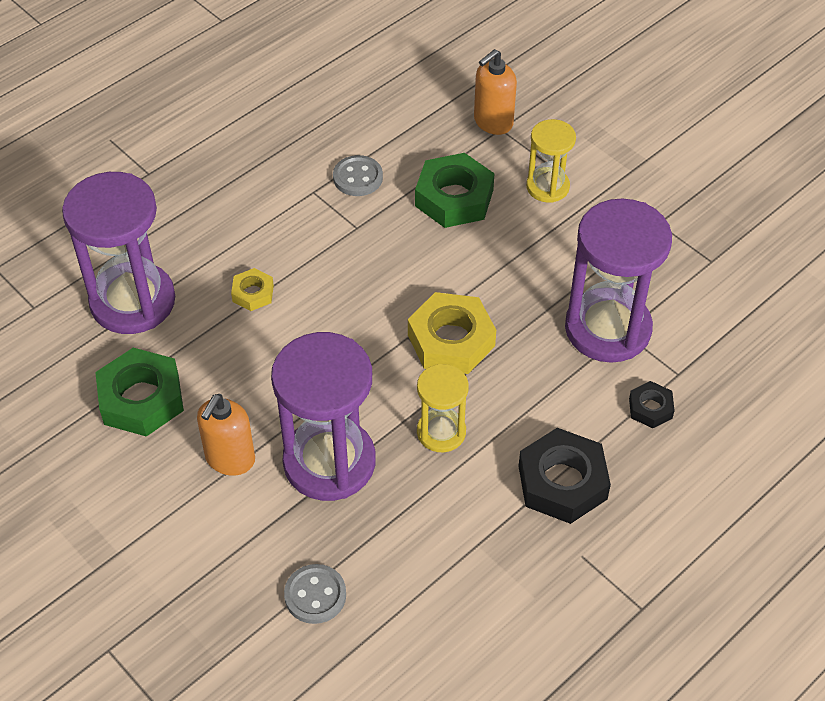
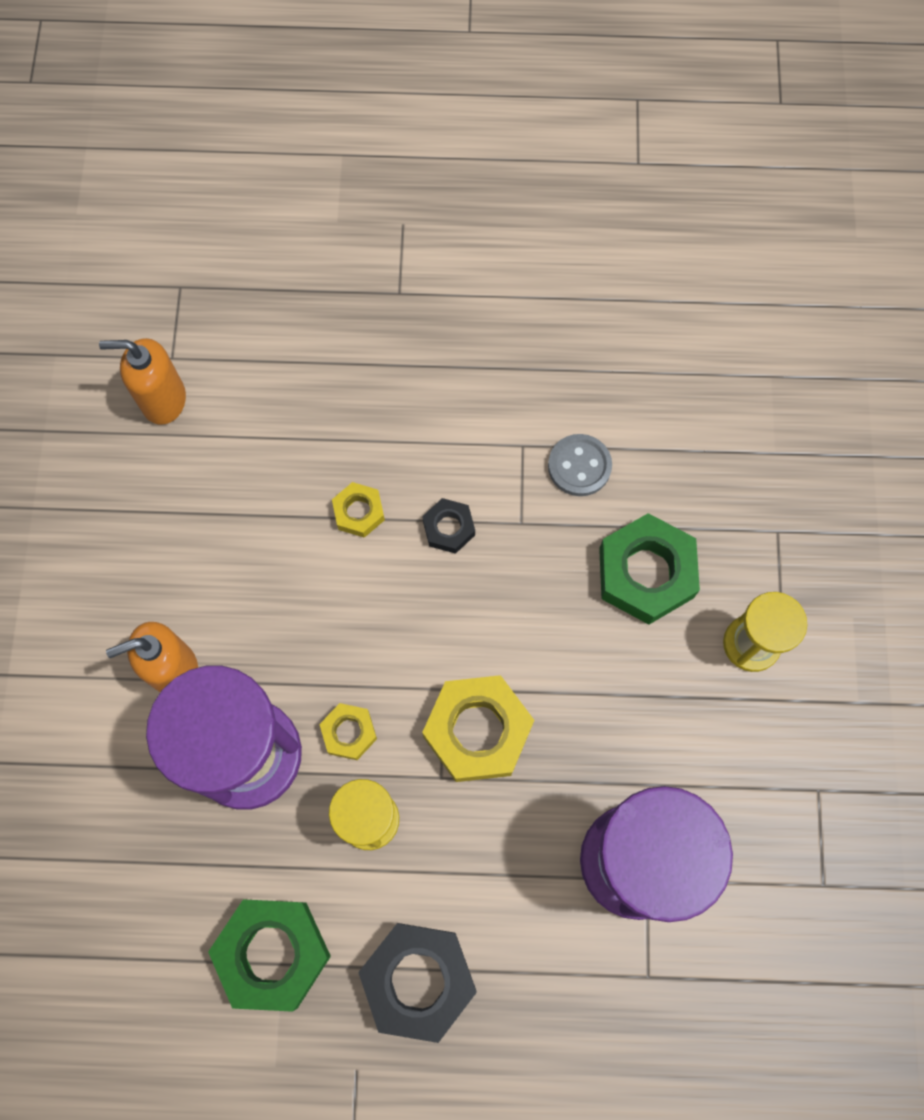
camera: 45 degrees right, 20 degrees up
purple hourglass [62,172,175,334] -> none
green nut [95,348,184,437] -> green nut moved to [208,900,331,1012]
grey button [284,564,346,624] -> none
orange soap dispenser [474,49,517,135] -> orange soap dispenser moved to [99,338,186,425]
black nut [629,381,675,428] -> black nut moved to [422,498,475,554]
none -> yellow nut [319,703,377,760]

